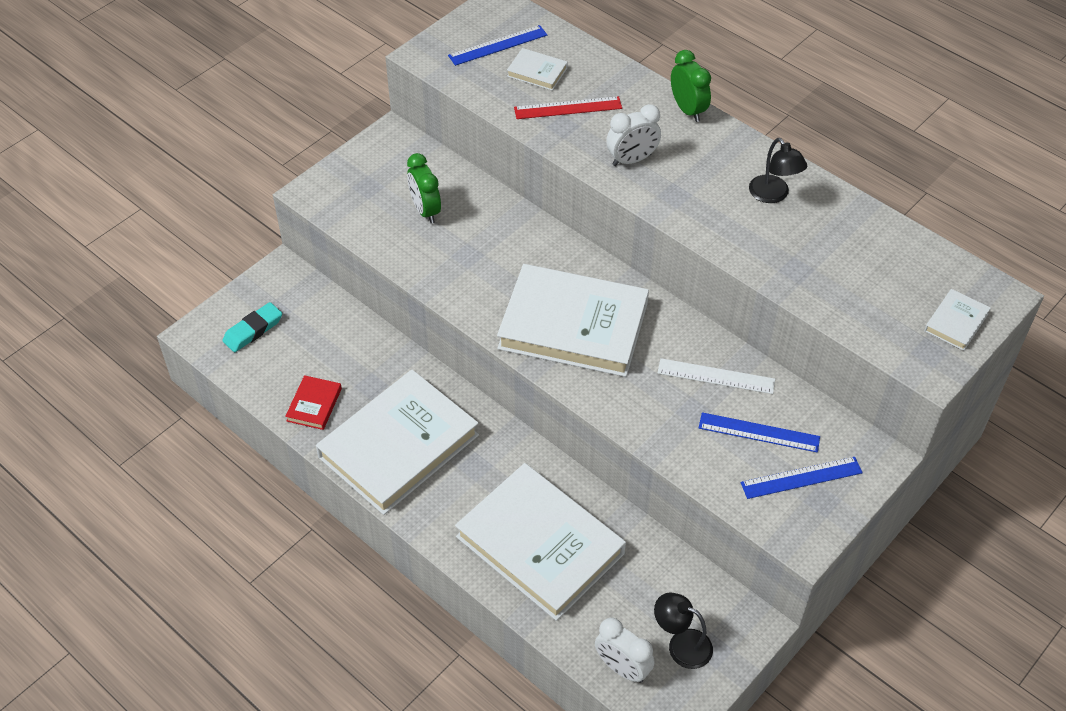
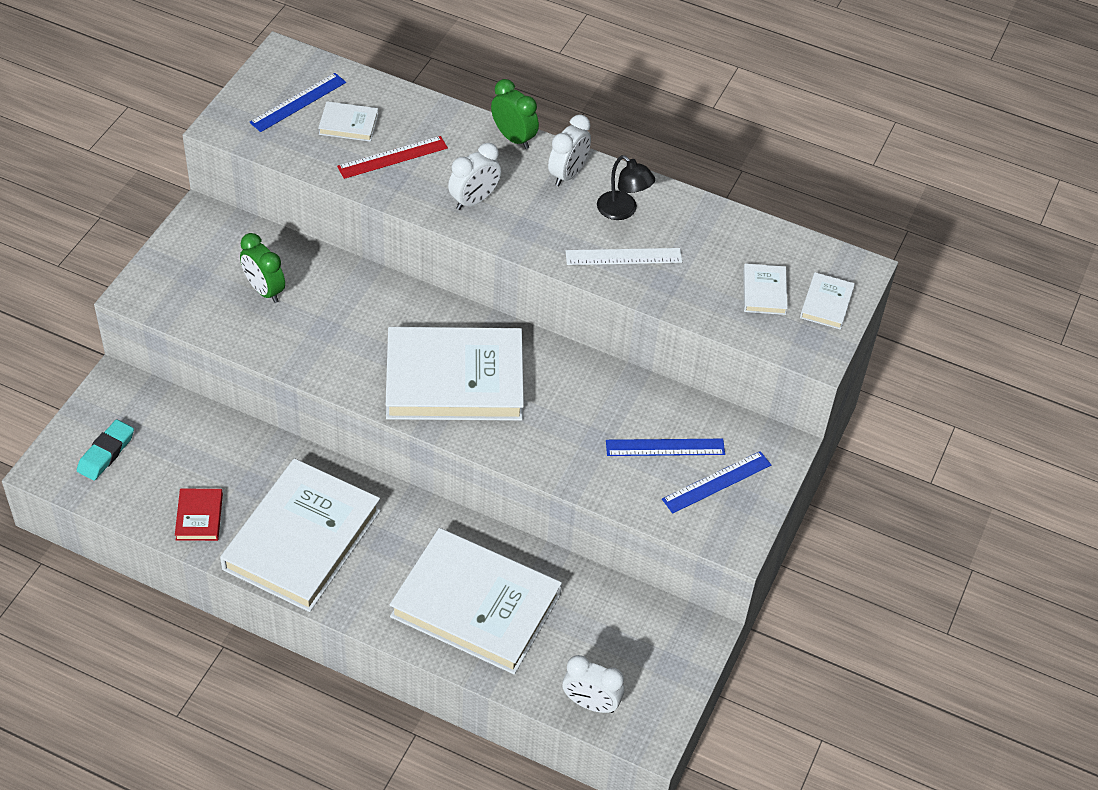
camera: 20 degrees left, 0 degrees up
black lamp [654,592,713,669] -> none
white ruler [657,358,775,394] -> white ruler moved to [565,248,682,265]
none -> white clock [548,115,591,186]
none -> white book [743,264,788,315]

